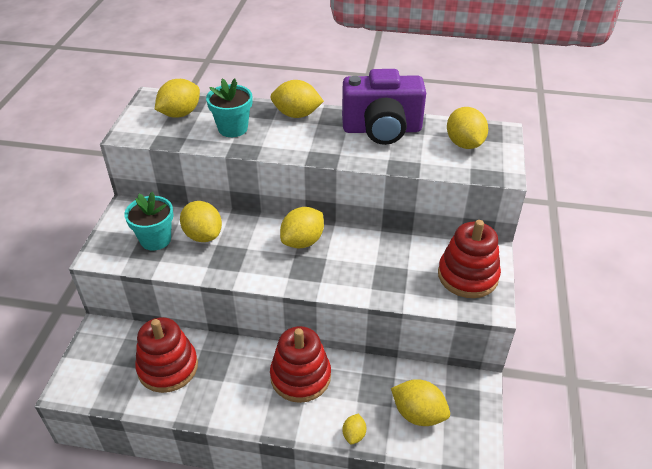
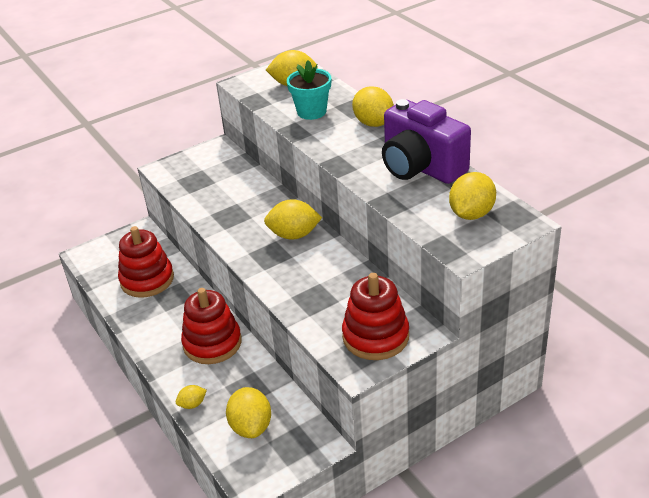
camera: 50 degrees right, 5 degrees down
turquoise flower pot [124,192,174,251] -> none
yellow lemon [180,201,222,242] -> none

